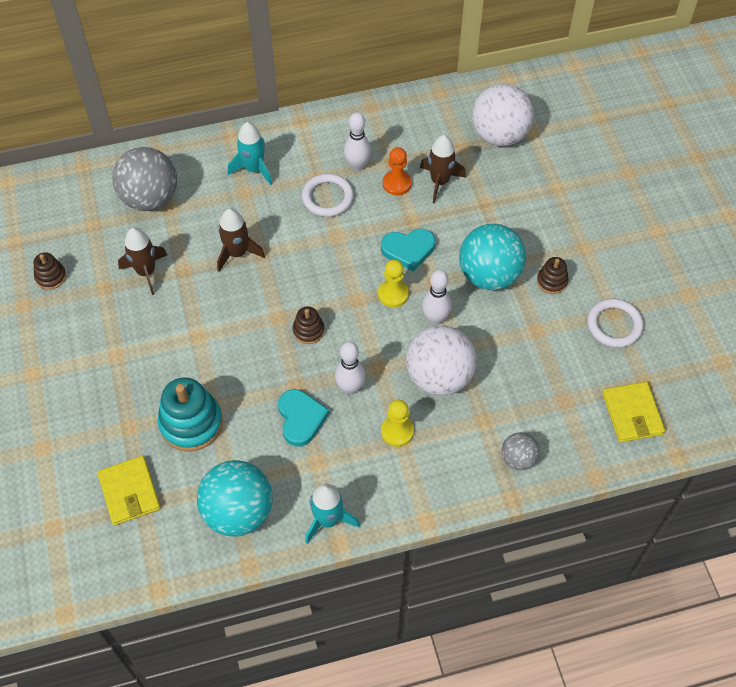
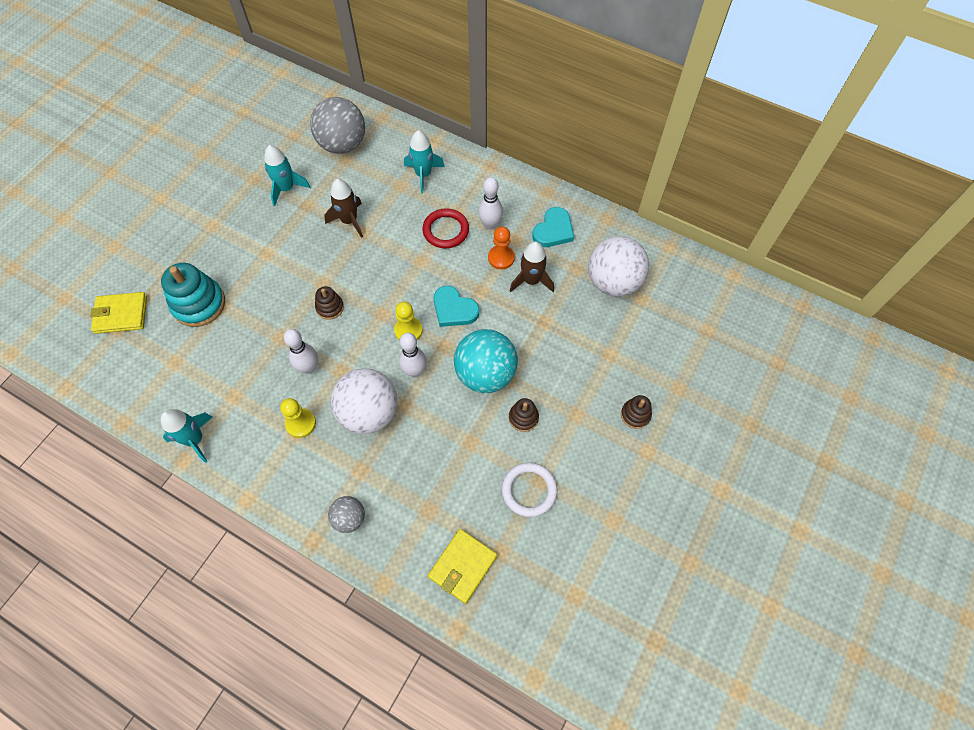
camera: 45 degrees right, 5 degrees up
brown stacking toy [34,253,66,290] -> brown stacking toy moved to [621,395,652,429]
yellow wallet [97,456,161,525] -> yellow wallet turned 60 degrees clockwise [90,292,147,334]
brown rocket [118,228,167,295] -> turquoise rocket [264,145,310,206]
turquoise ball [197,460,273,537] -> none
turquoise heart [278,389,329,446] -> turquoise heart moved to [532,207,574,247]
white ring [302,173,354,217] -> red ring [422,208,469,248]

